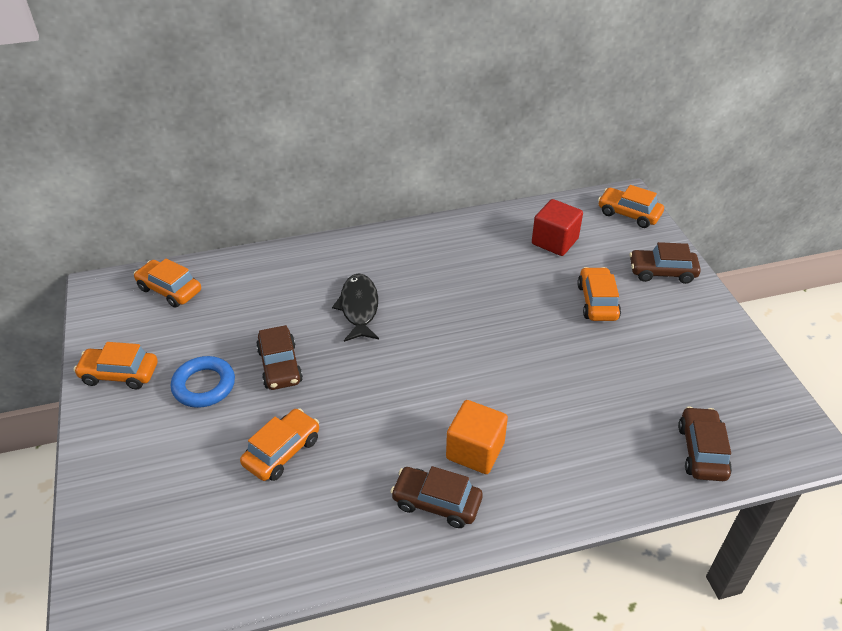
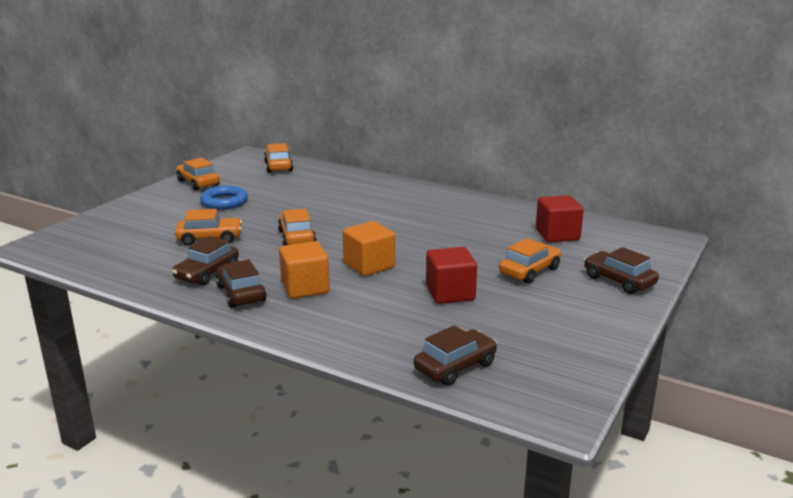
camera: 45 degrees right, 20 degrees down
brown car [256,325,303,390] -> brown car moved to [172,236,239,286]
black fish [332,273,379,342] -> none
orange car [598,185,664,228] -> orange car moved to [278,208,316,245]
none -> orange cube [343,221,395,276]
none -> red cube [426,247,477,304]

